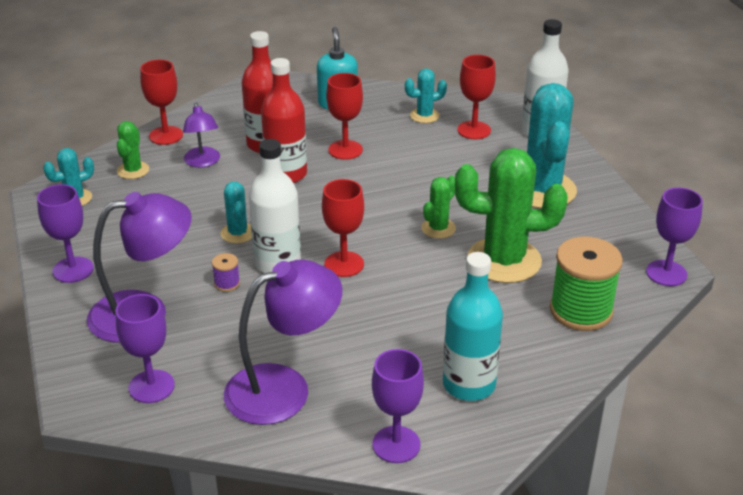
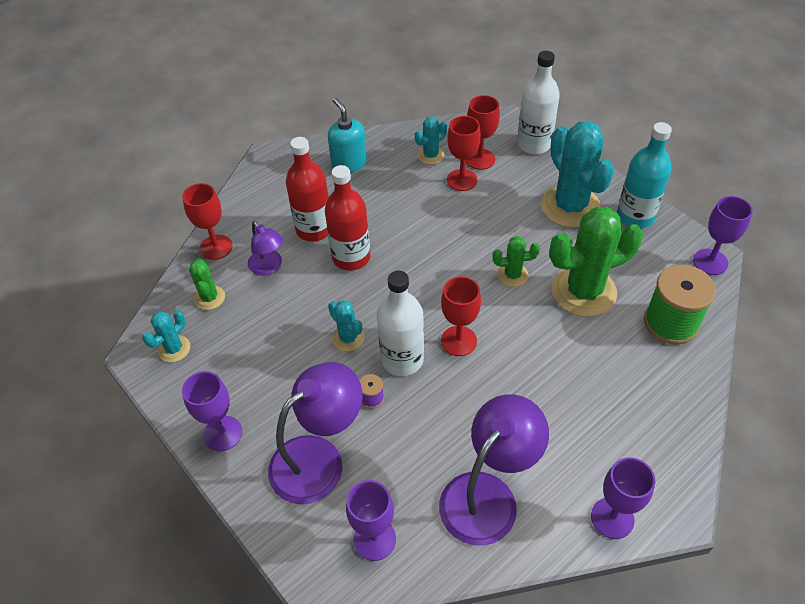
camera: 20 degrees left, 15 degrees up
red goblet [326,73,363,160] -> red goblet moved to [447,116,481,191]
green cactus [421,176,456,239] -> green cactus turned 75 degrees clockwise [493,236,540,287]
turquoise bottle [443,252,503,401] -> turquoise bottle moved to [617,122,672,229]

